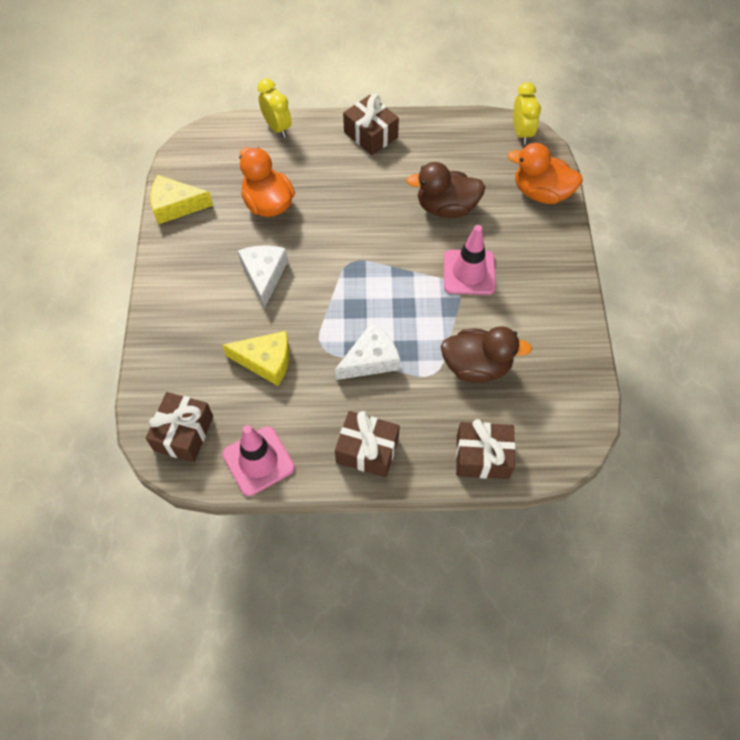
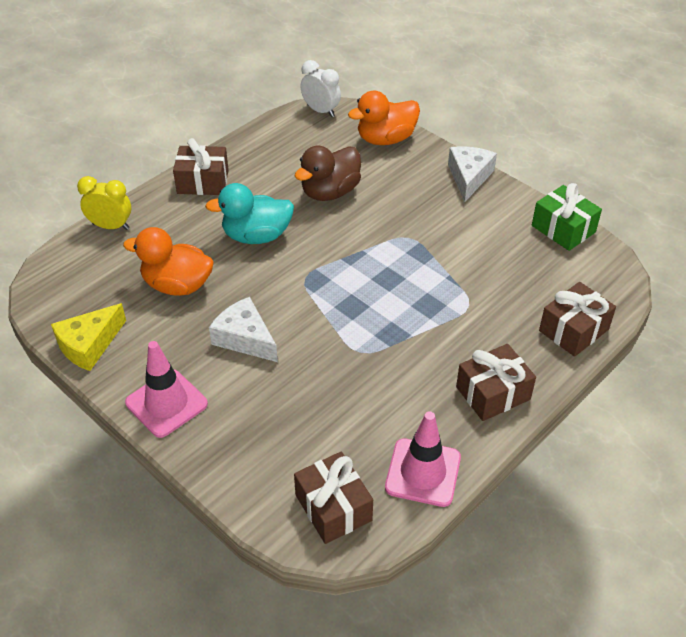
camera: 45 degrees left, 15 degrees down
yellow cheese [222,331,289,386] -> none
white cheese [335,322,400,380] -> white cheese moved to [448,146,497,203]
brown duck [441,326,532,383] -> none
pink traffic cone [444,225,496,295] -> pink traffic cone moved to [125,341,208,438]
yellow clock [513,82,541,145] -> white clock [301,60,341,117]
none -> turquoise duck [205,183,294,244]
none -> green gift [532,183,602,251]

